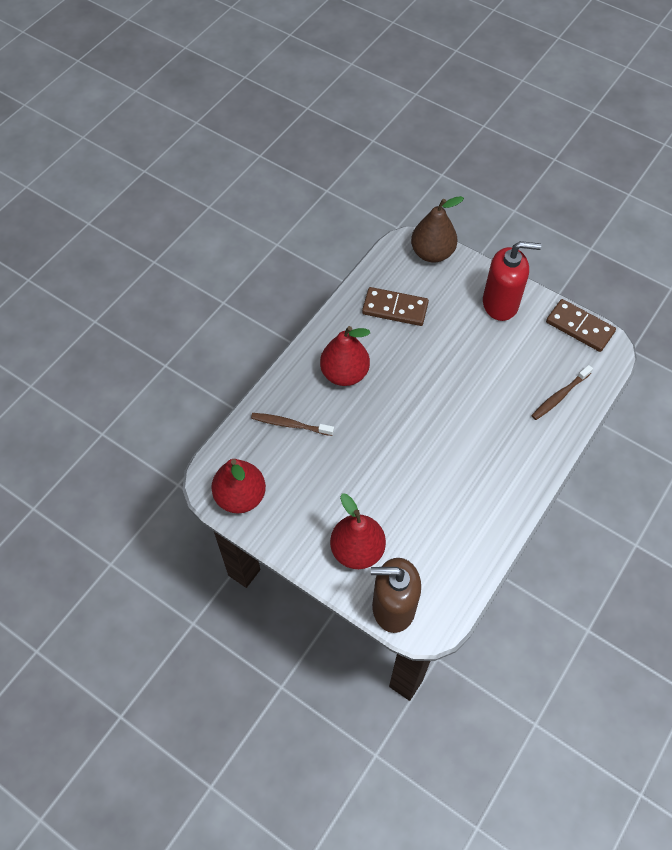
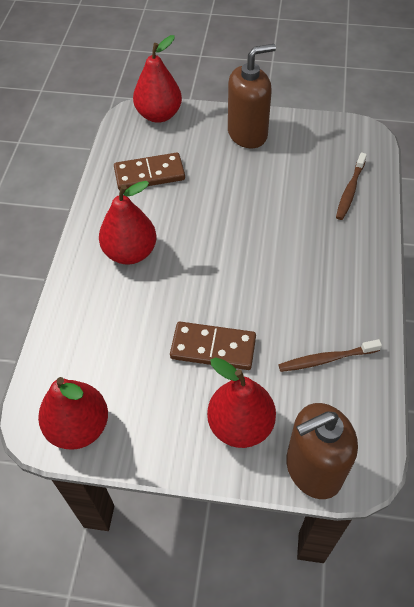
camera: 25 degrees left, 5 degrees down
brown toothbrush [251,413,334,436] -> brown toothbrush moved to [278,339,382,372]
brown pear [411,196,464,263] -> red pear [133,35,182,123]
red soap dispenser [483,241,541,321] -> brown soap dispenser [228,44,276,149]
brown domino [546,299,616,352] -> brown domino moved to [170,322,256,370]

